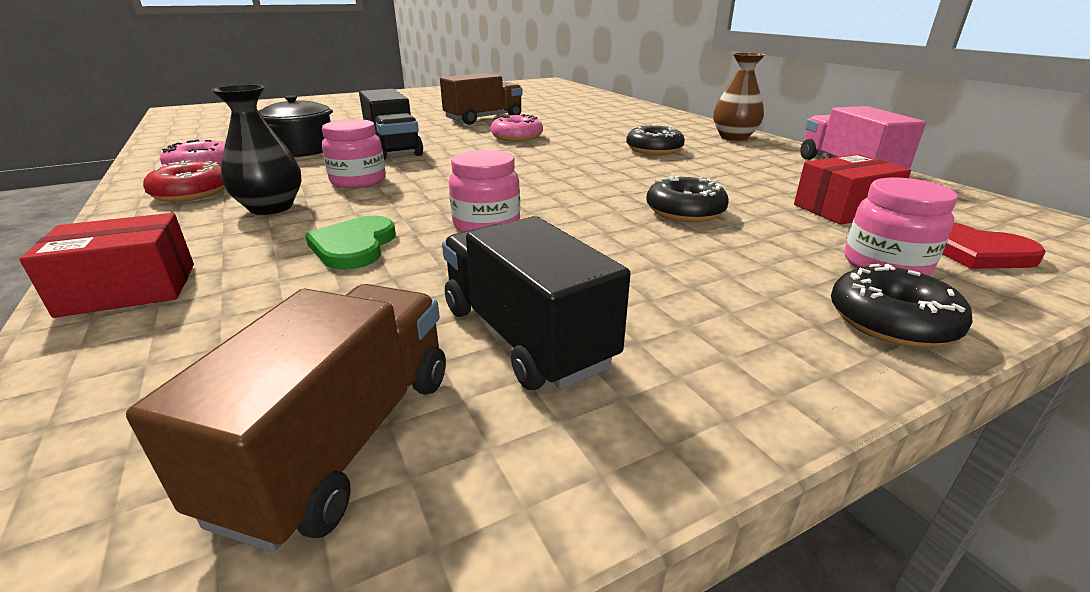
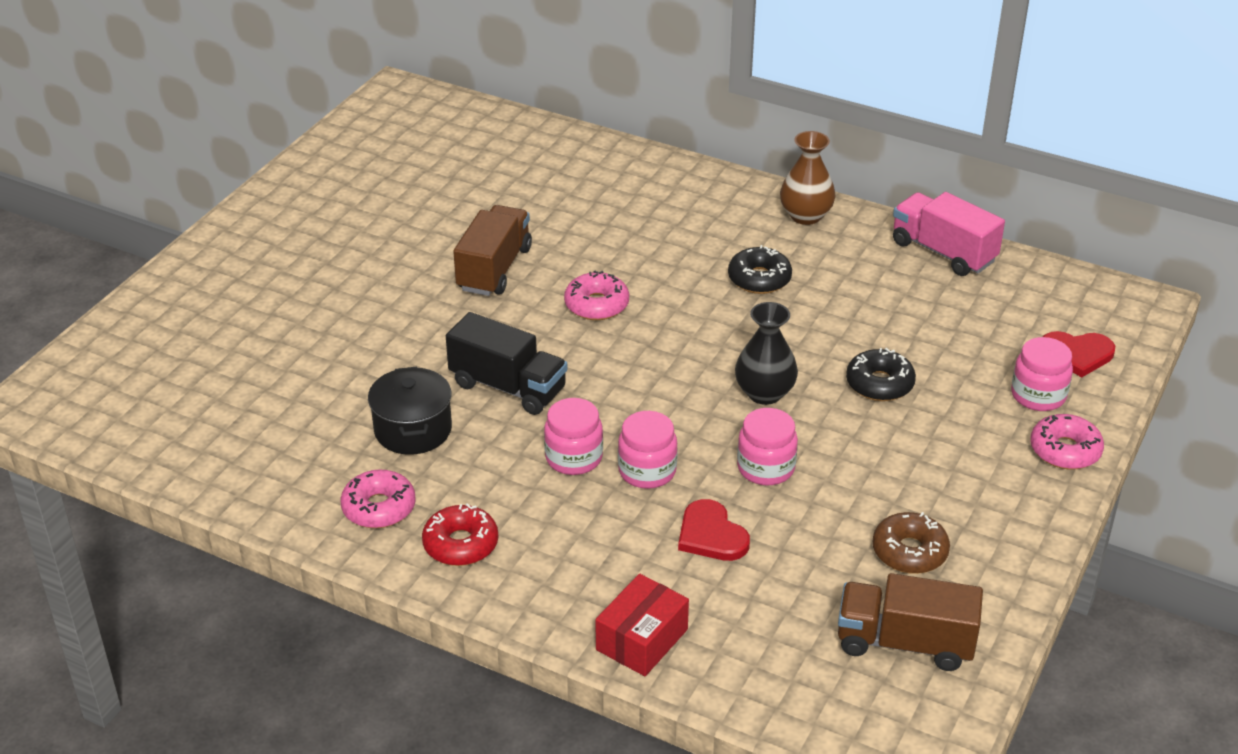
camera: 35 degrees left, 10 degrees up
brown truck [126,284,446,552] -> brown truck turned 60 degrees counterclockwise [838,573,983,671]
black vase [211,84,301,215] -> black vase moved to [735,302,798,405]
green heart [305,216,396,270] -> red heart [678,499,750,561]
black truck [442,216,630,390] -> brown donut [873,512,950,574]
red box [794,154,911,225] -> none
black donut [831,264,973,348] -> pink donut [1030,414,1104,470]
none -> pink jar [618,411,678,489]

